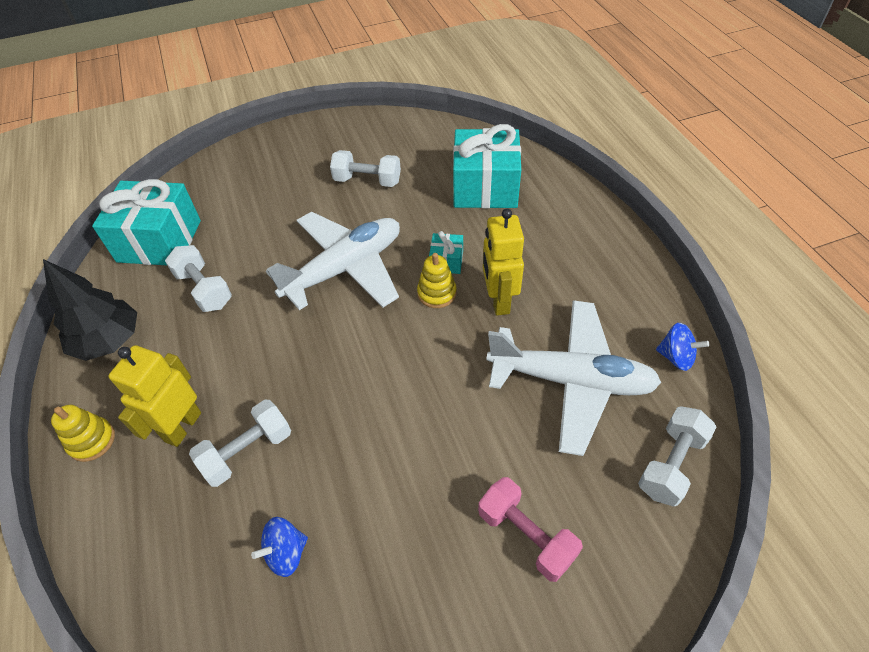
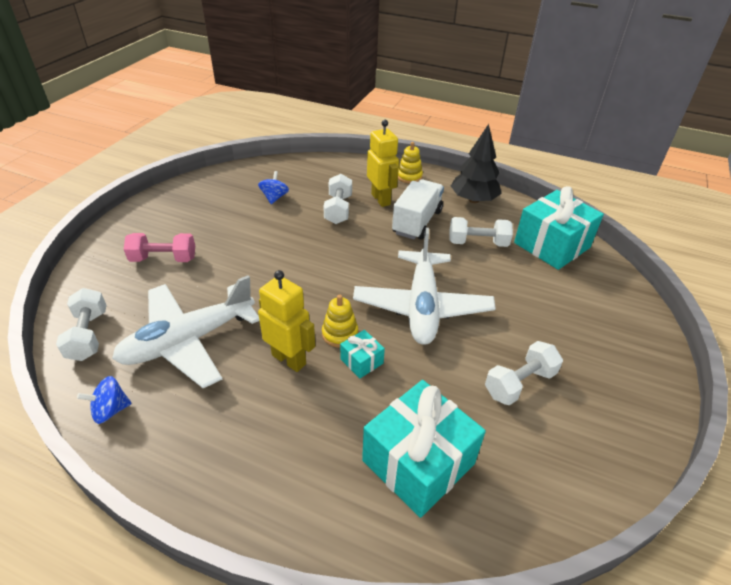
camera: 130 degrees right, 10 degrees down
none -> white truck [392,179,444,240]

